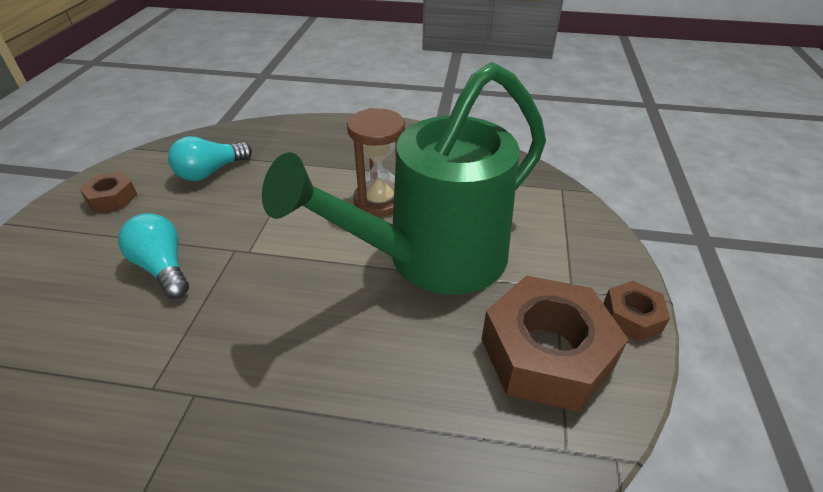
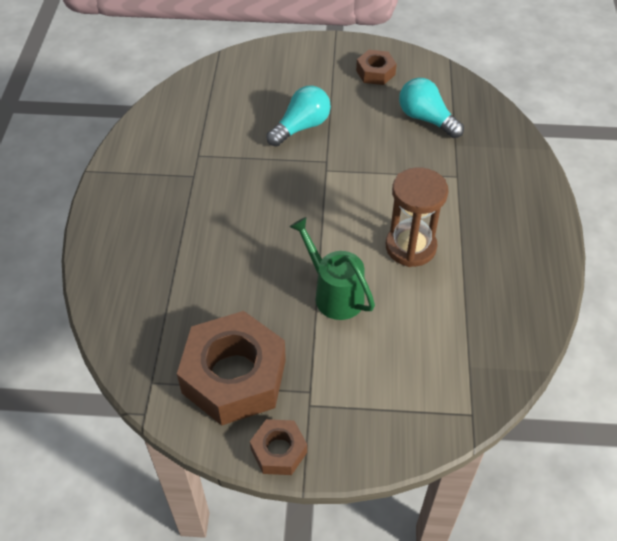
camera: 85 degrees right, 10 degrees up
green watering can [262,62,546,295] -> green watering can [289,217,375,320], size x0.45

